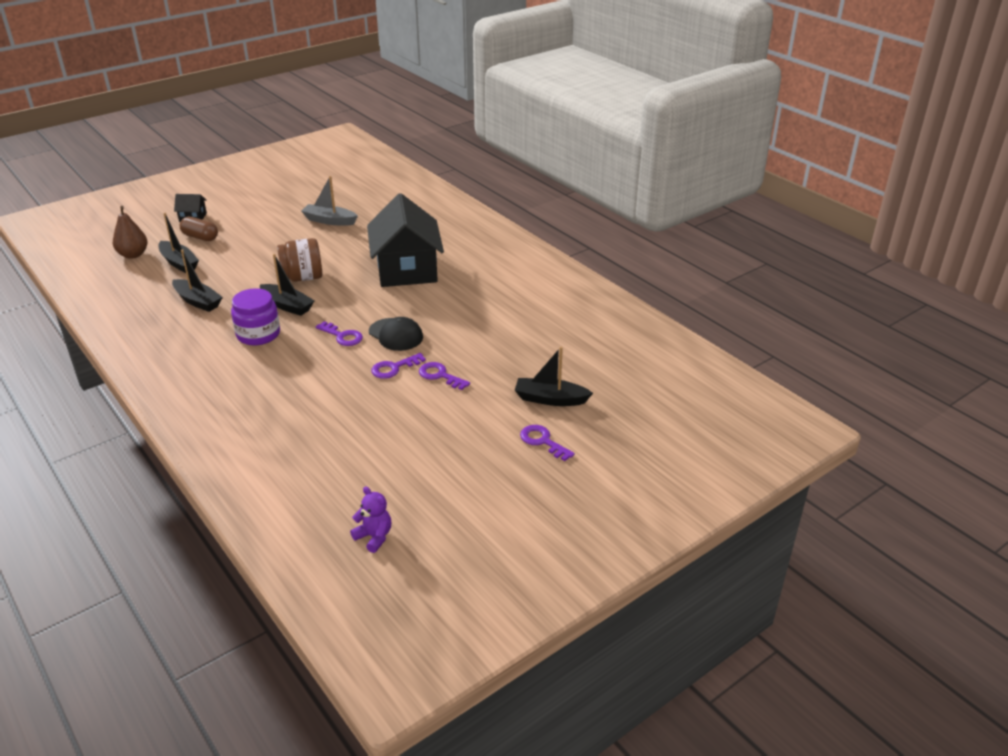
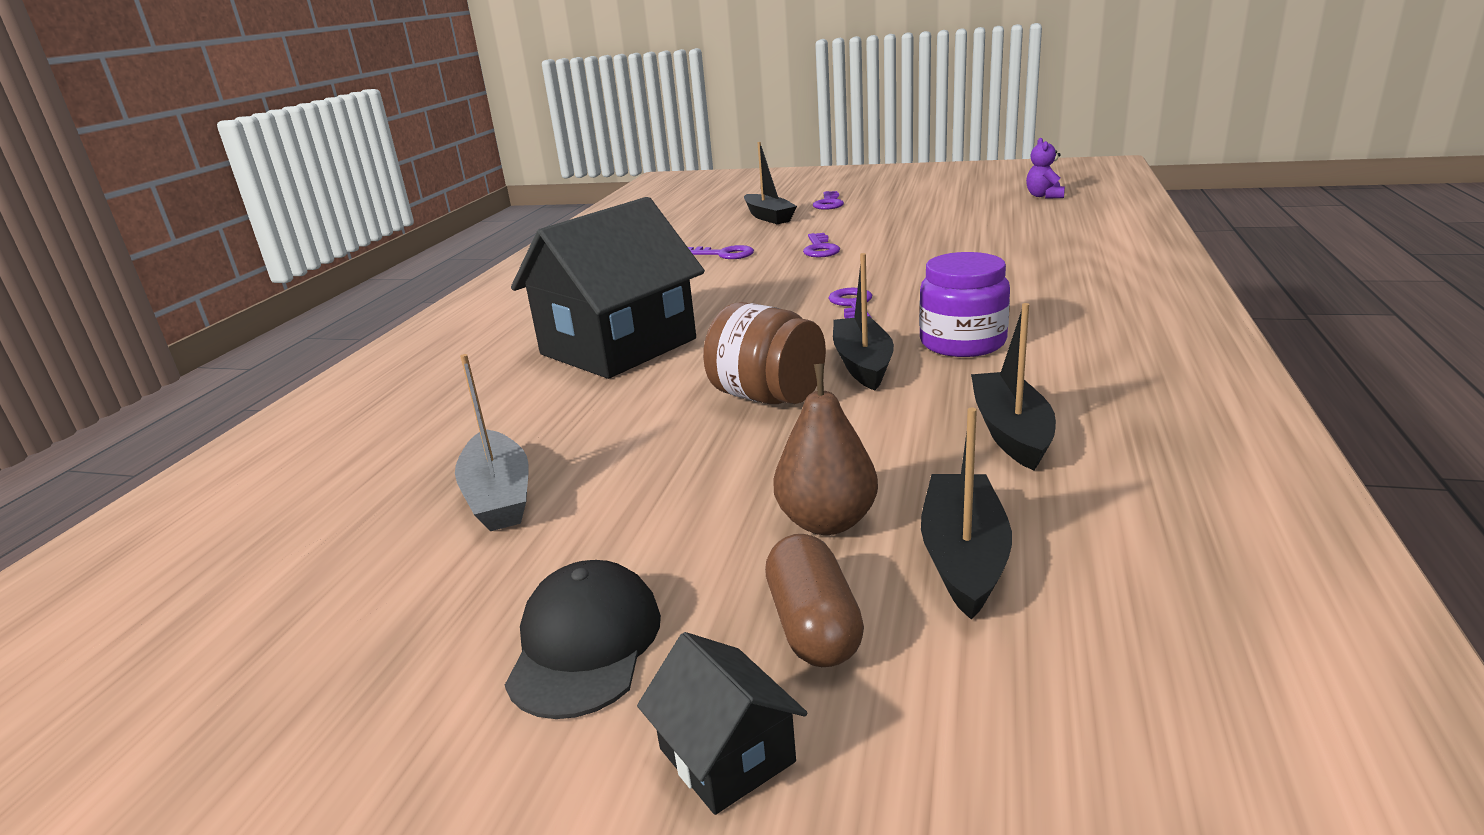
camera: 125 degrees left, 10 degrees down
brown pear [113,206,148,259] -> brown pear moved to [773,364,878,535]
black cap [369,317,423,351] -> black cap moved to [505,560,661,719]
purple key [371,353,426,379] -> purple key moved to [688,245,754,259]

